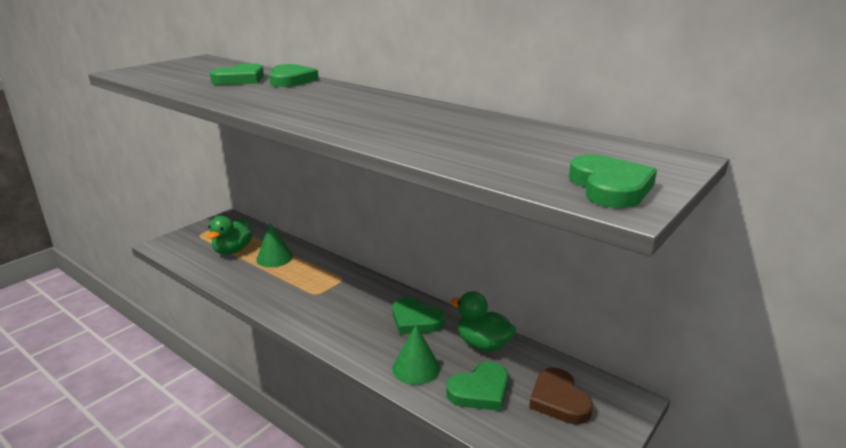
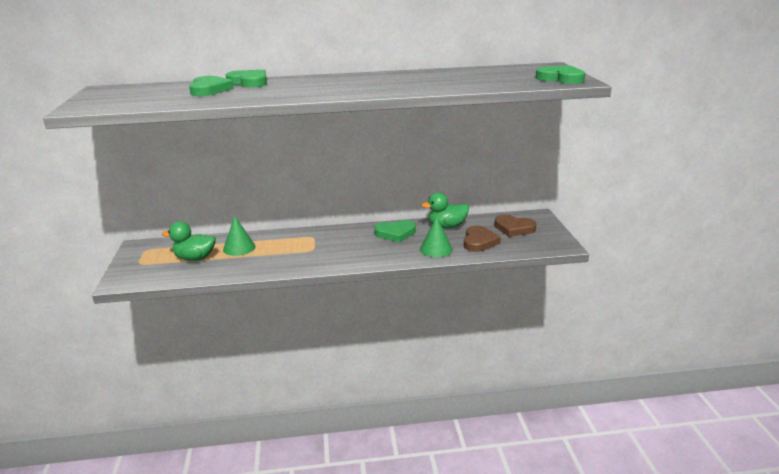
camera: 45 degrees left, 0 degrees up
green duck [207,216,252,254] -> green duck turned 120 degrees clockwise [162,221,216,261]
green heart [446,362,508,411] -> brown heart [464,226,501,252]

